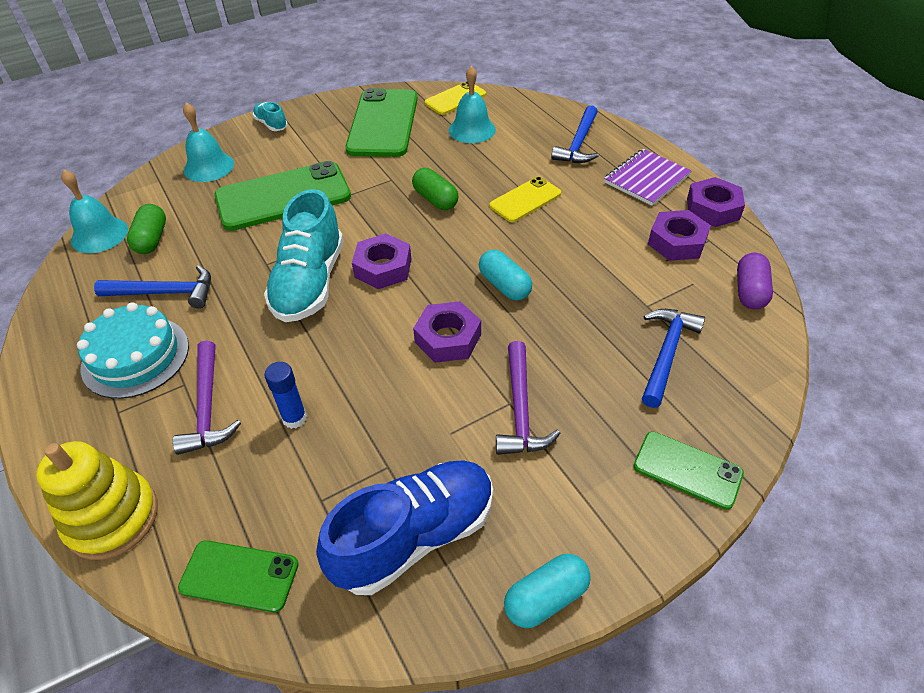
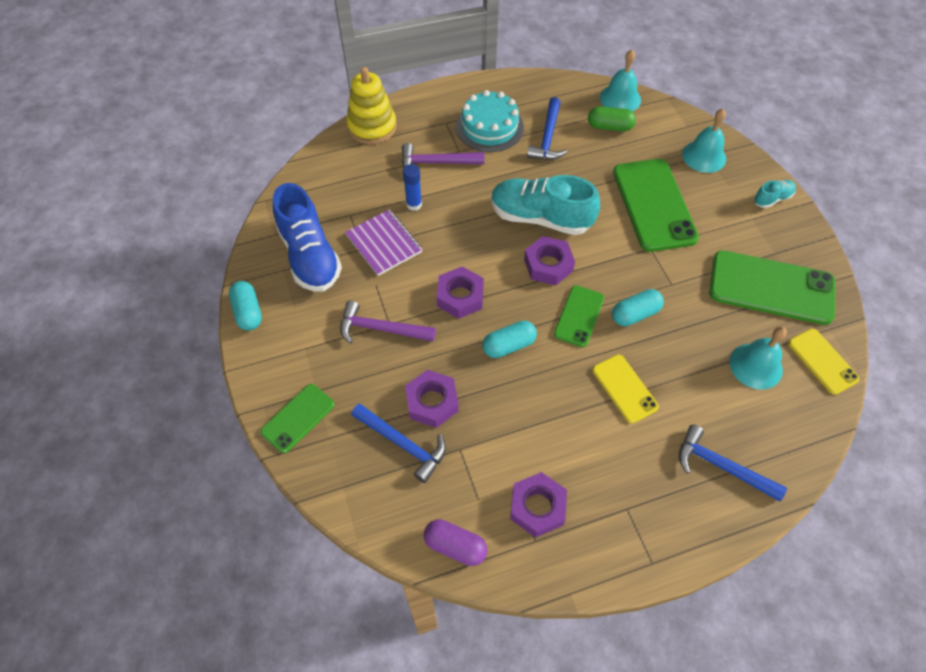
camera: 100 degrees right, 10 degrees up
green phone [178,540,299,612] -> green phone moved to [554,285,604,347]
green capsule [412,168,459,210] -> turquoise capsule [612,289,664,326]
purple notebook [604,149,692,206] -> purple notebook moved to [345,209,423,276]
purple nut [687,177,745,227] -> purple nut moved to [405,370,459,428]

